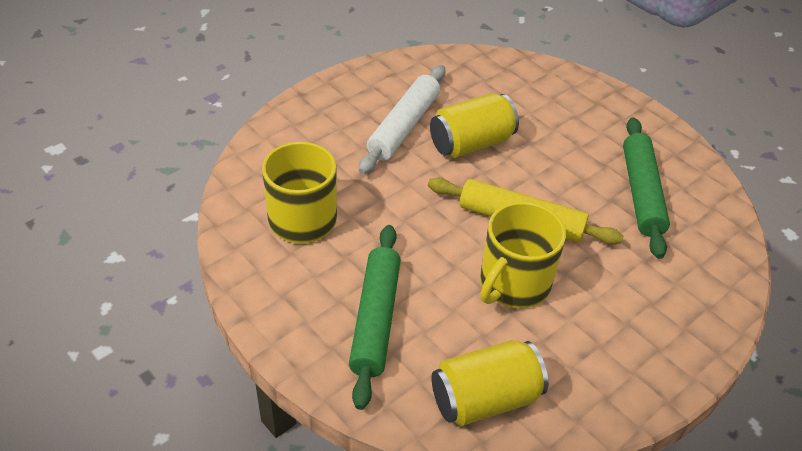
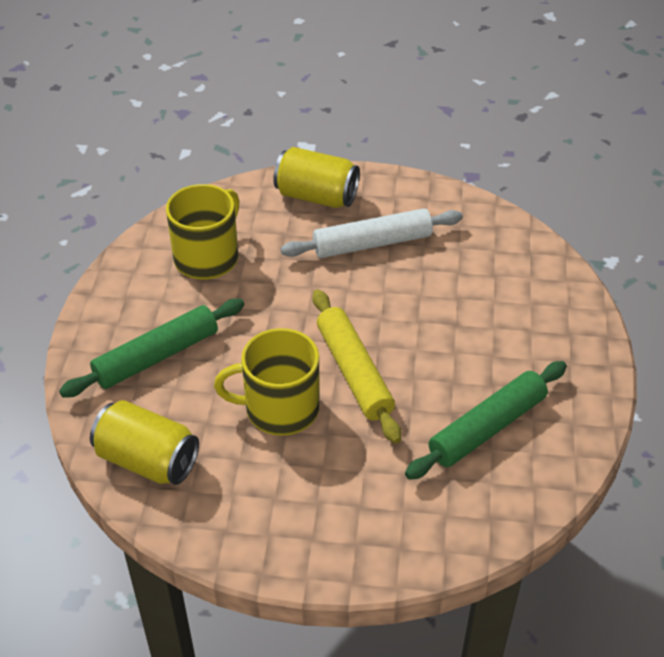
camera: 50 degrees right, 0 degrees up
yellow can [430,93,519,158] -> yellow can moved to [273,147,360,208]

